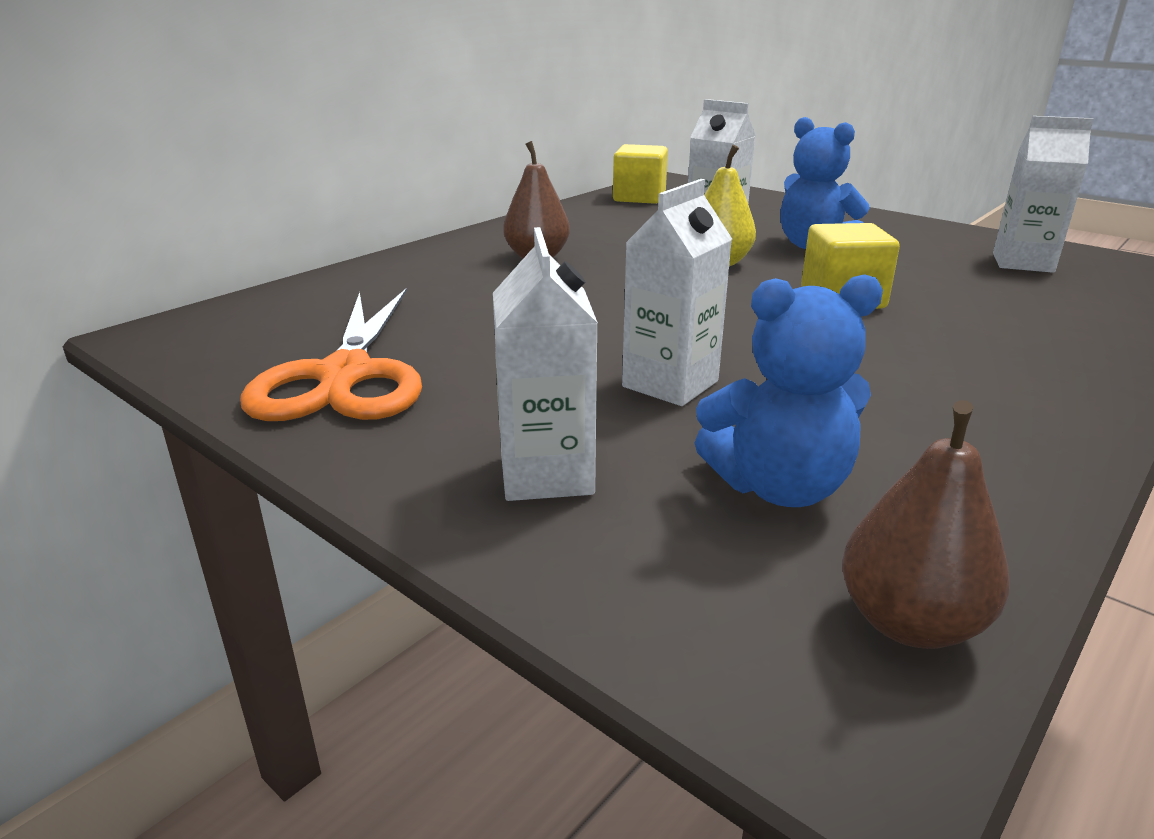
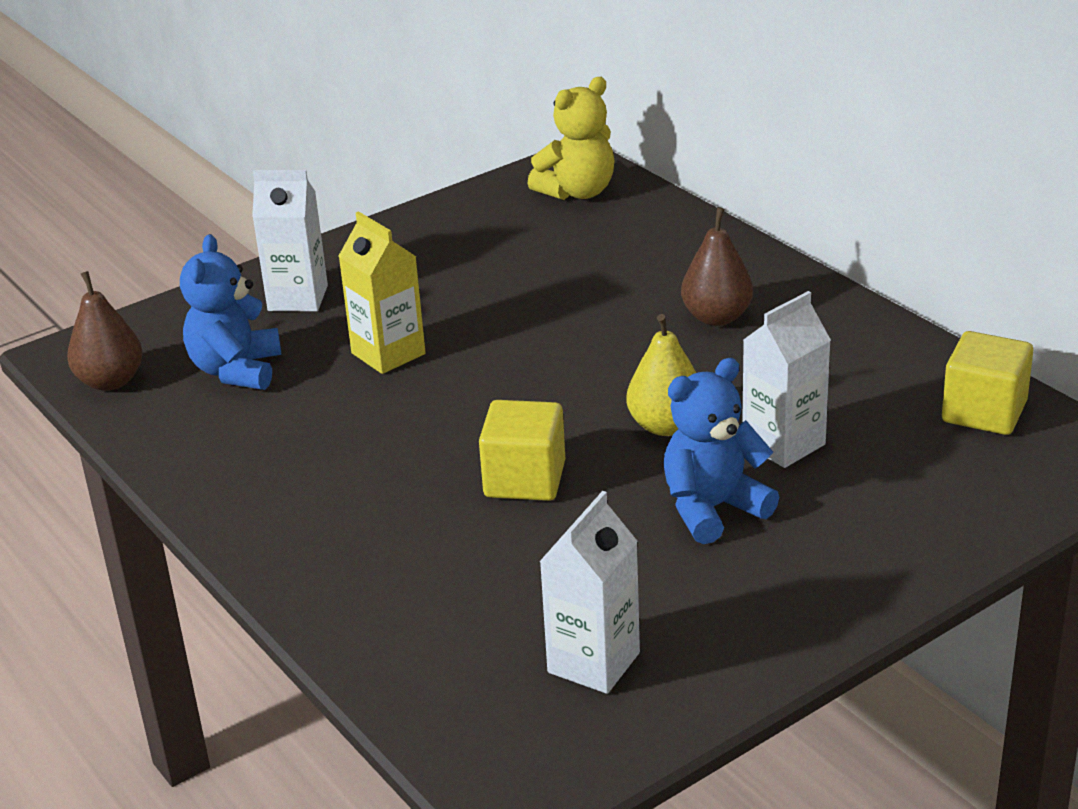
camera: 105 degrees right, 5 degrees up
orange scissors [240,288,422,421] -> none
white carton [622,179,732,406] -> yellow carton [339,211,426,374]
none -> yellow teddy bear [527,77,615,200]

